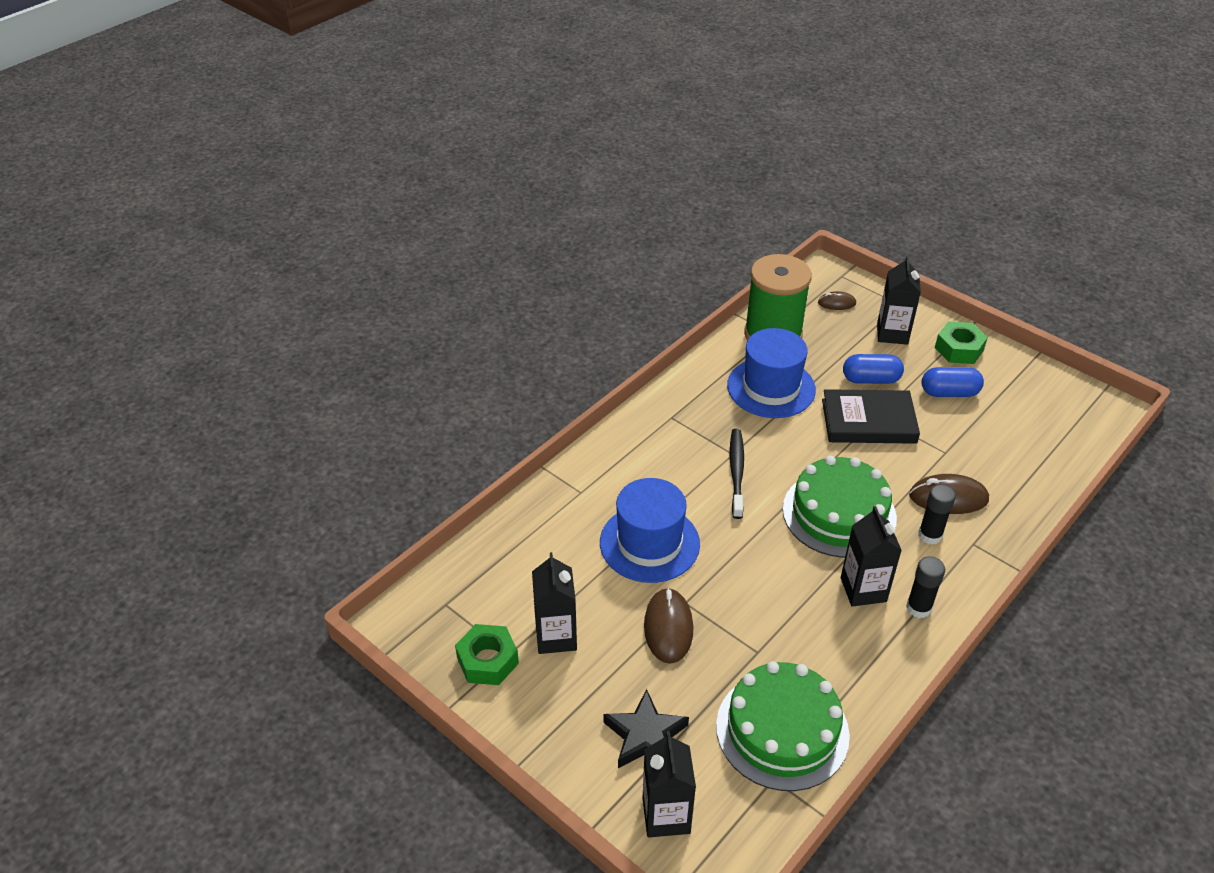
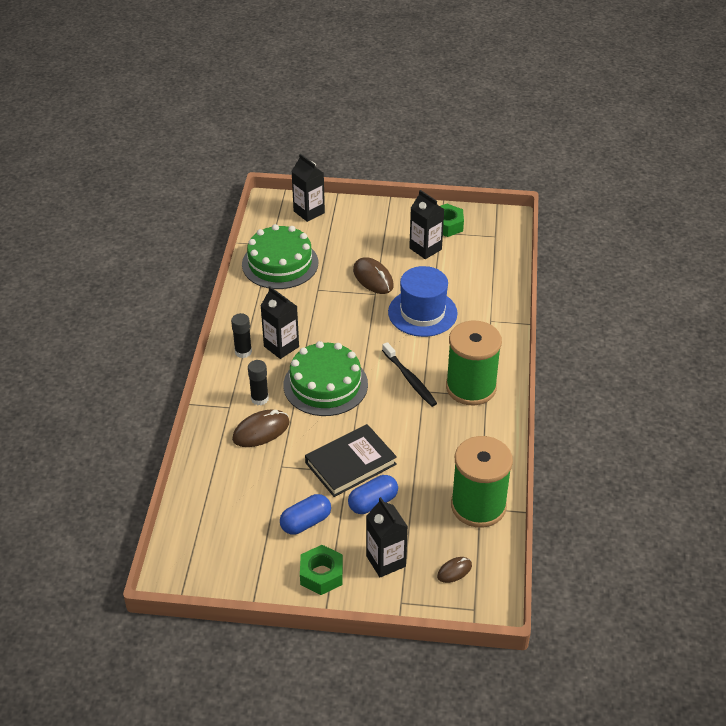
camera: 145 degrees right, 0 degrees up
black star [603,689,689,768] -> none
blue hat [727,328,816,418] -> none
none -> green spool [446,321,502,405]

